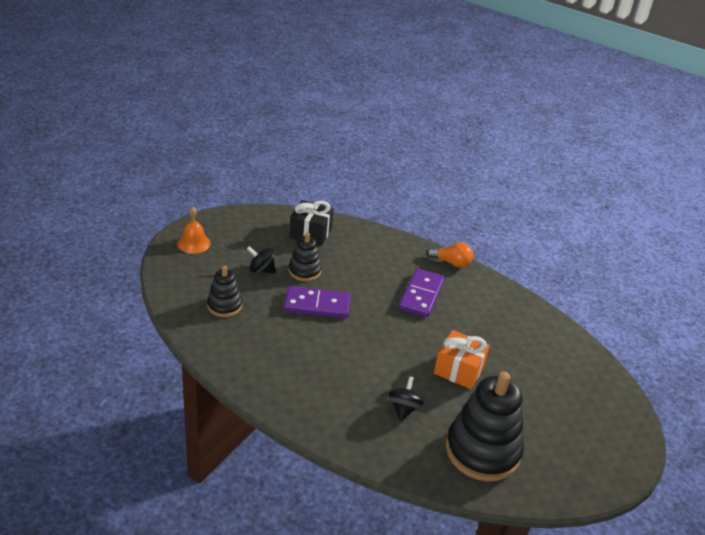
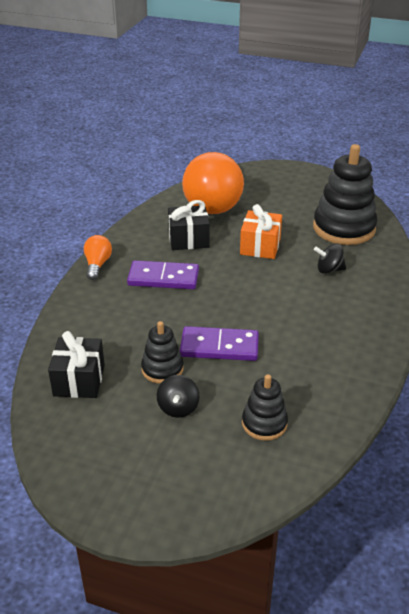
camera: 100 degrees left, 0 degrees up
orange bell [177,206,211,254] -> none
purple domino [284,286,351,318] -> purple domino turned 75 degrees counterclockwise [180,326,259,361]
none -> black gift [168,200,210,250]
none -> orange light bulb [182,152,244,214]

